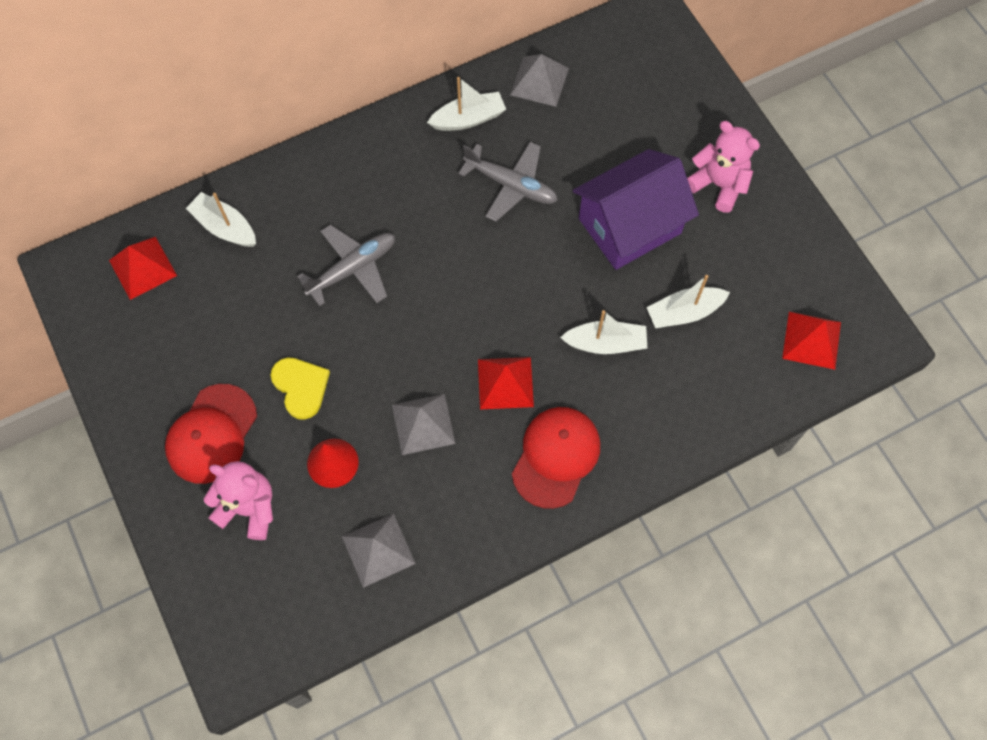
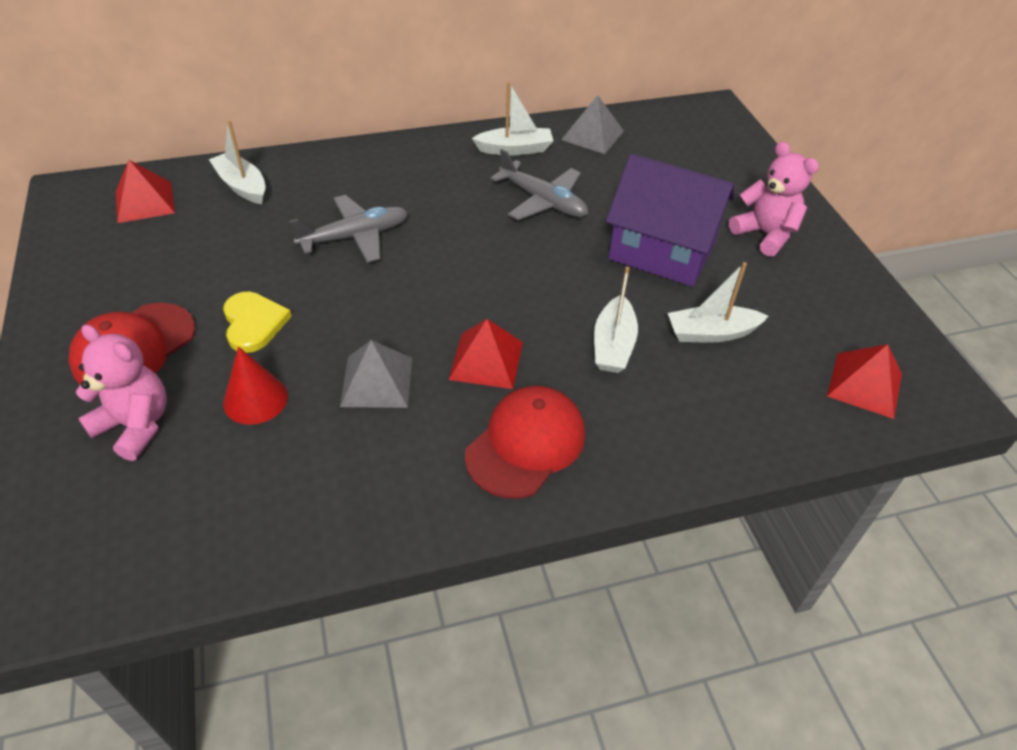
camera: 10 degrees right, 20 degrees down
grey pyramid [342,513,416,588] -> none
white boat [560,310,647,354] -> white boat turned 90 degrees clockwise [594,267,638,373]
purple house [573,149,699,270] -> purple house turned 45 degrees clockwise [606,154,735,287]

